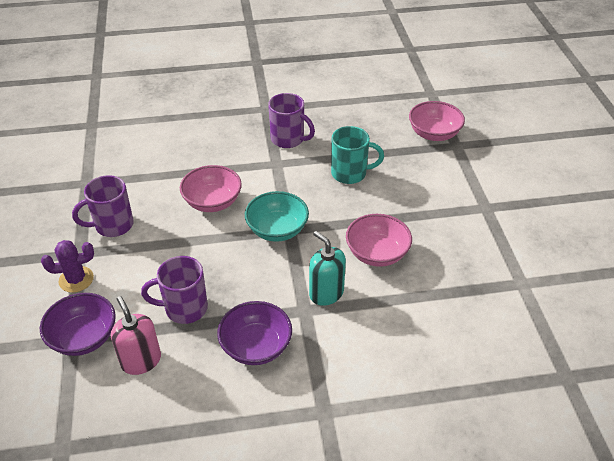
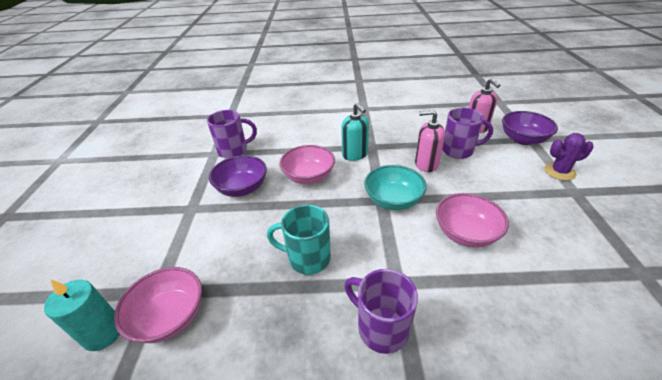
camera: 170 degrees left, 5 degrees down
purple mug [72,175,134,237] -> purple mug moved to [207,110,257,159]
purple bowl [217,301,292,365] -> purple bowl moved to [209,155,267,197]
none -> turquoise candle [44,279,120,351]
none -> pink soap dispenser [415,110,445,172]

